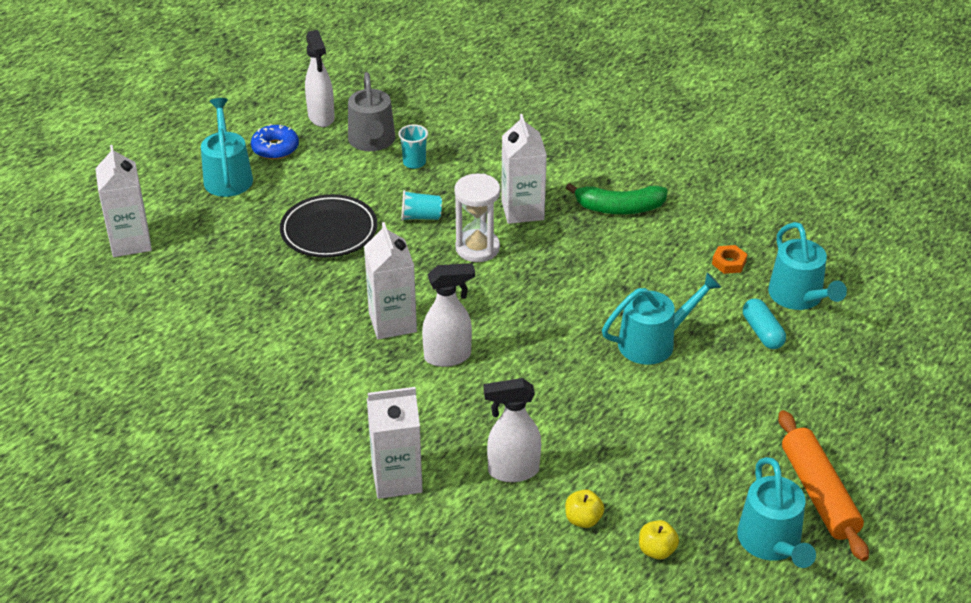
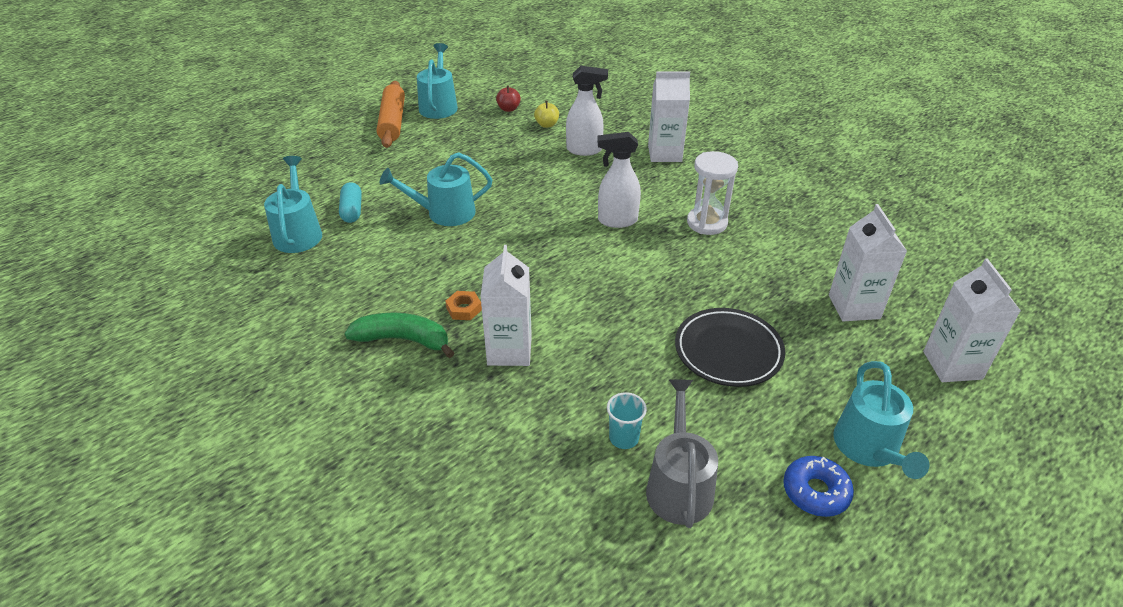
camera: 170 degrees left, 0 degrees up
white spray bottle [305,30,335,127] -> none
white carton [364,222,417,339] -> white carton moved to [829,204,907,321]
turquoise cup [401,190,442,221] -> none
white hourglass [455,173,500,262] -> white hourglass moved to [687,151,738,235]
yellow apple [639,520,679,560] -> red apple [496,85,521,112]
orange nut [712,245,747,274] -> orange nut moved to [445,291,482,320]

